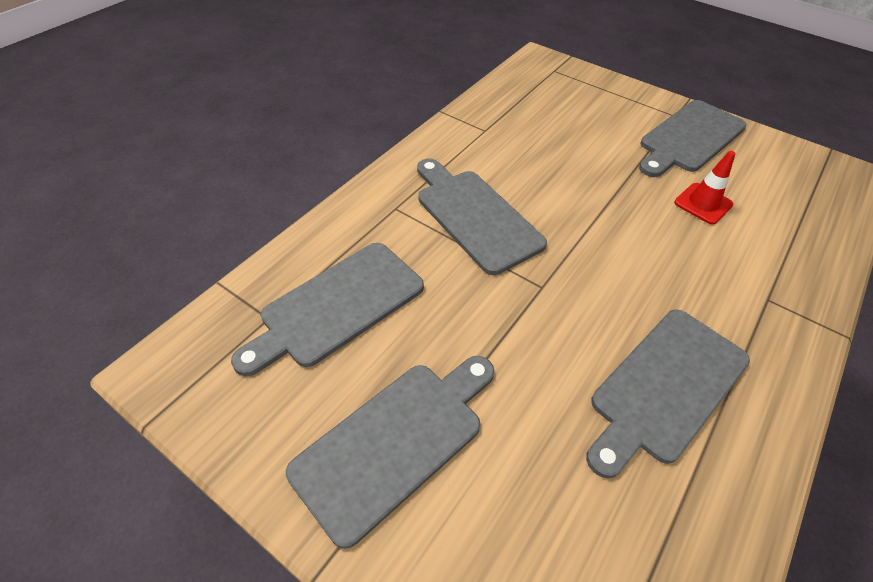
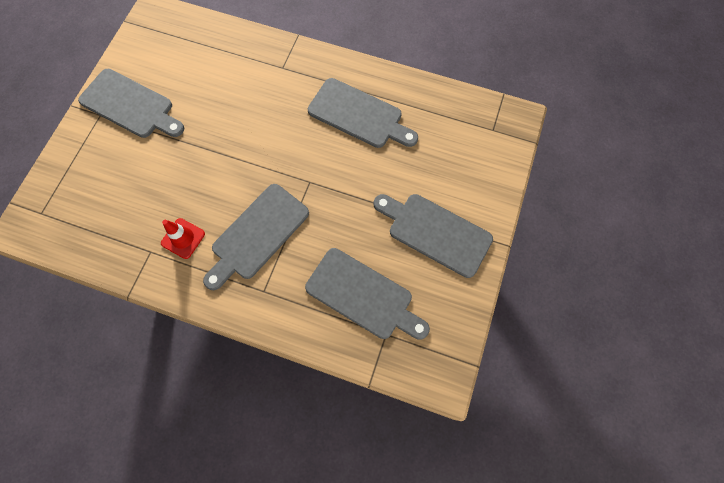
camera: 105 degrees left, 20 degrees up
red traffic cone [674,151,736,225] -> red traffic cone moved to [161,218,205,259]

